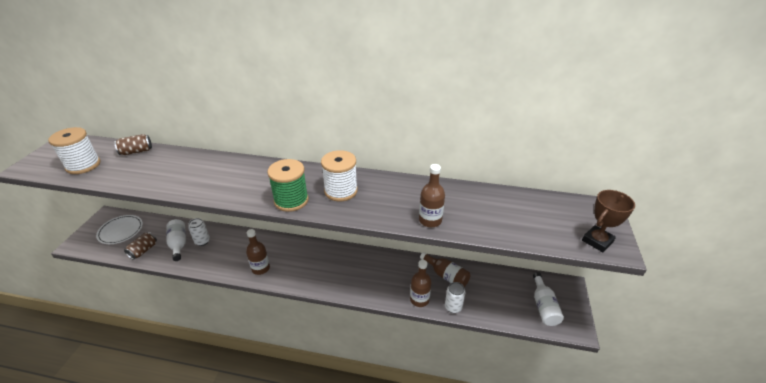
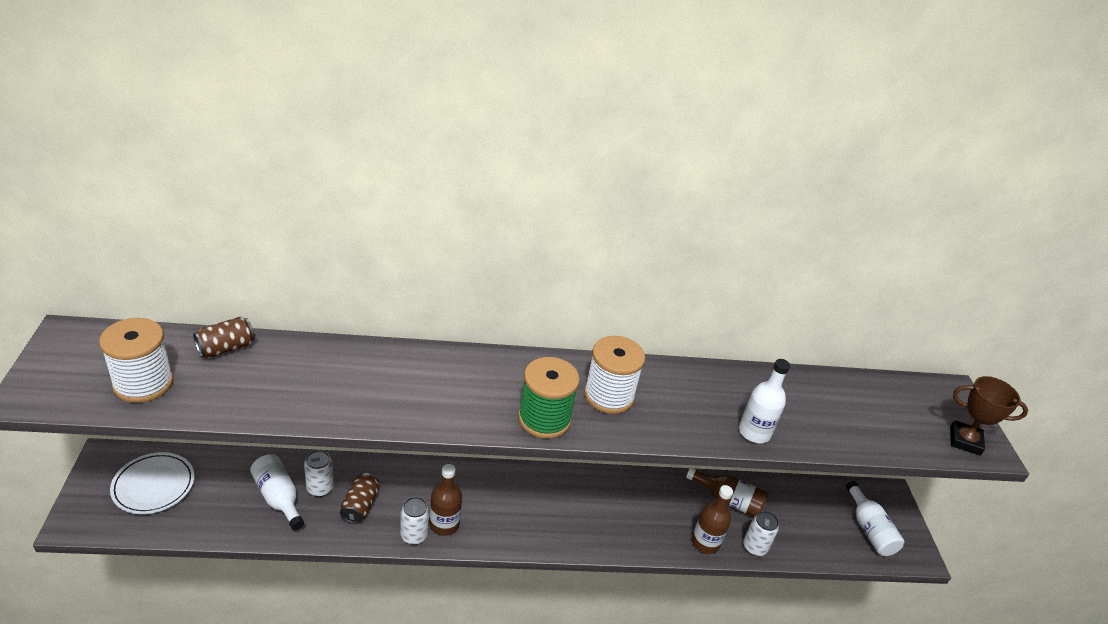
camera: 20 degrees left, 0 degrees up
brown can [124,232,157,260] -> brown can moved to [340,473,380,524]
brown bottle [419,164,445,227] -> white bottle [739,359,790,443]
brown trophy [582,190,635,252] -> brown trophy turned 75 degrees clockwise [950,376,1028,456]
none -> white can [400,497,429,545]

